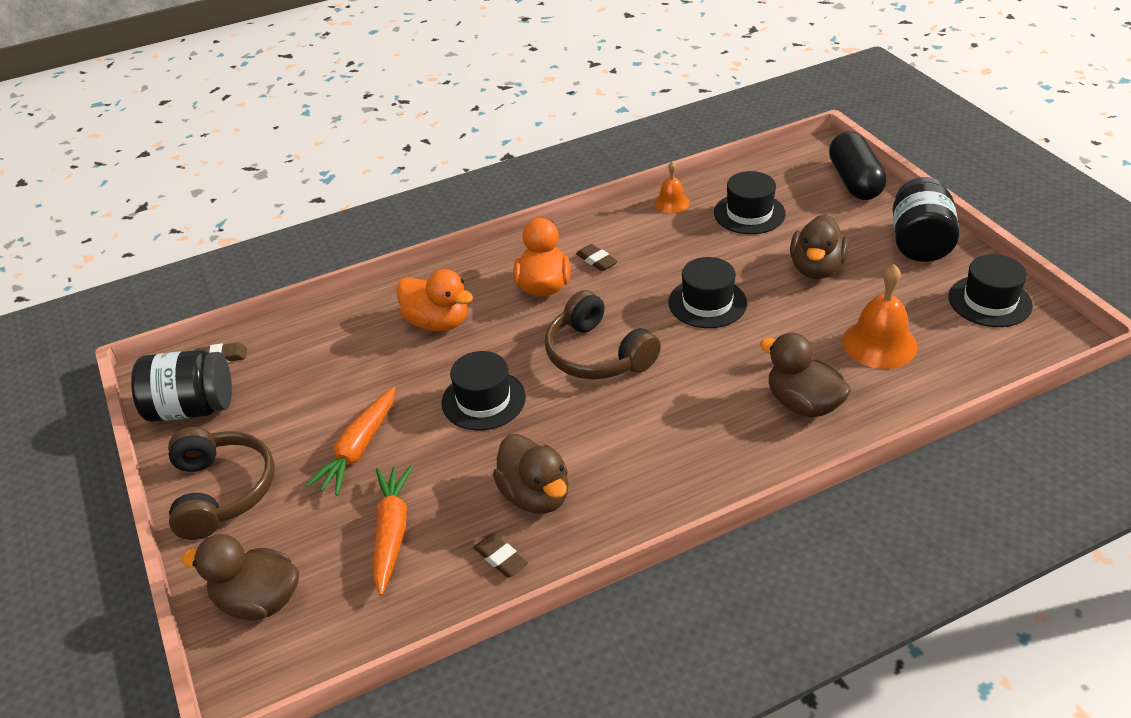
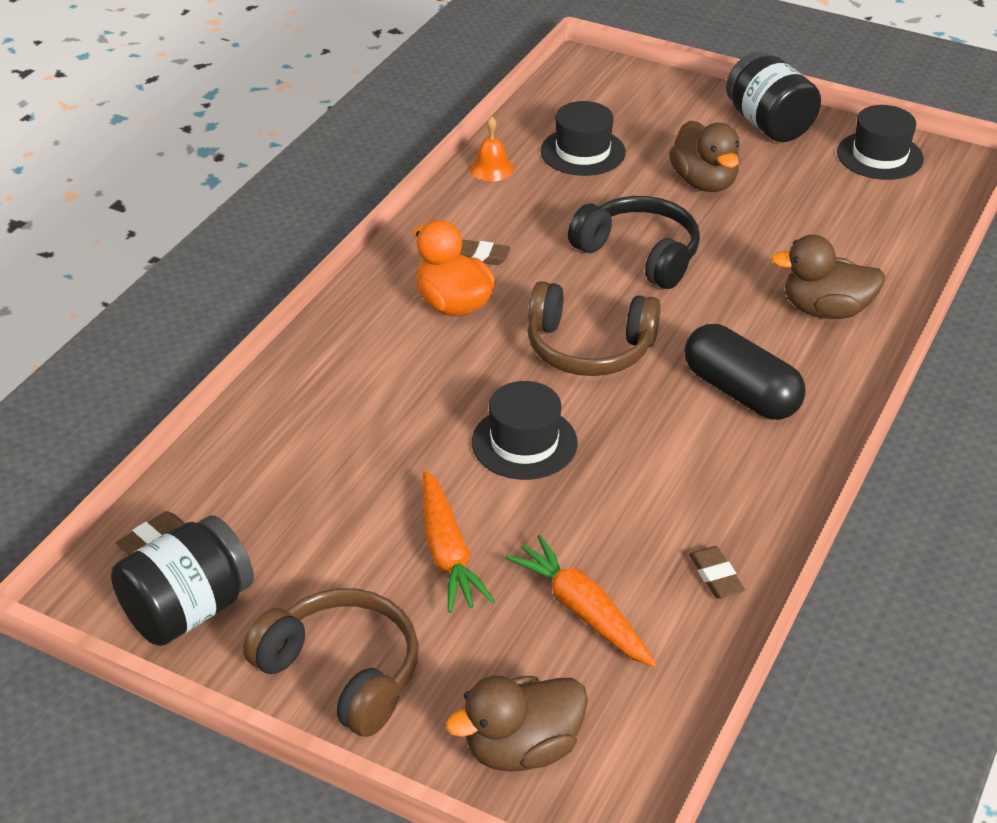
camera: 40 degrees left, 0 degrees up
orange duck [397,269,473,331] -> none
brown eraser [473,533,528,577] -> brown eraser turned 60 degrees clockwise [689,546,745,599]
brown duck [493,434,569,514] -> none
black hat [668,257,747,328] -> black headphones [568,196,700,289]
black capsule [829,132,887,200] -> black capsule moved to [684,324,806,420]
orange bell [842,264,918,369] -> none

